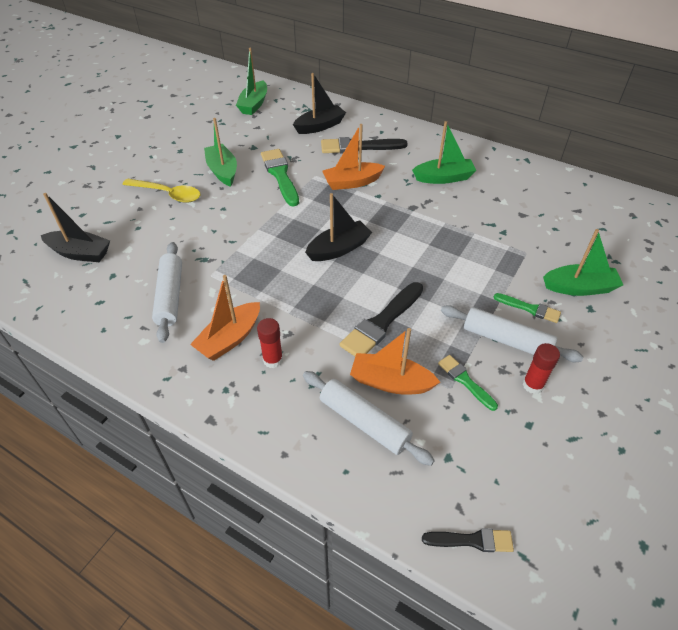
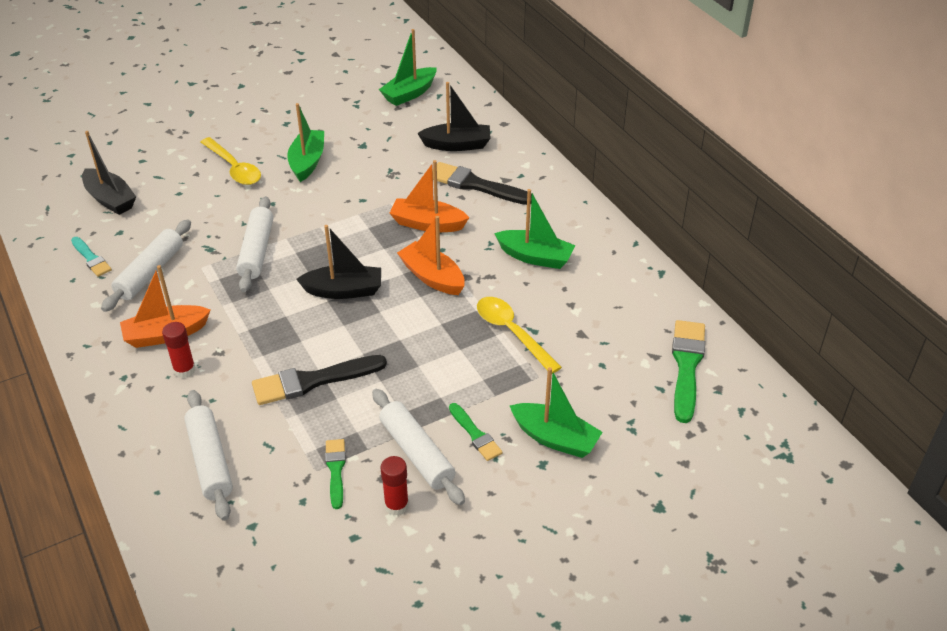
camera: 30 degrees right, 5 degrees down
green brush [261,149,299,206] -> green brush moved to [672,320,705,423]
orange boat [350,328,440,395] -> orange boat moved to [397,216,465,295]
black brush [422,528,514,552] -> none
none -> turquoise brush [71,237,112,277]
none -> white rolling pin [236,196,273,292]
none -> yellow spoon [477,297,562,374]

